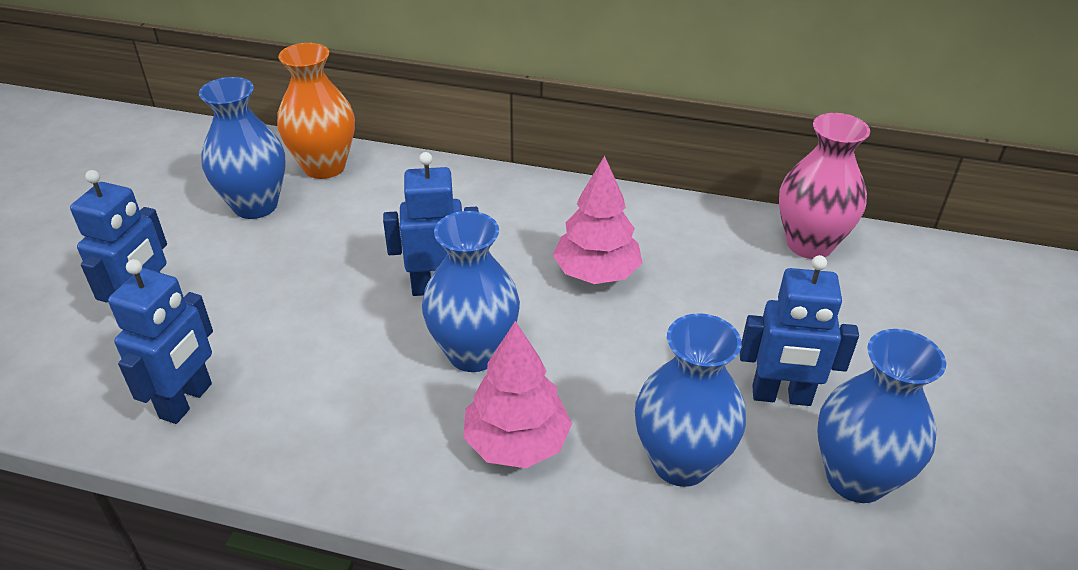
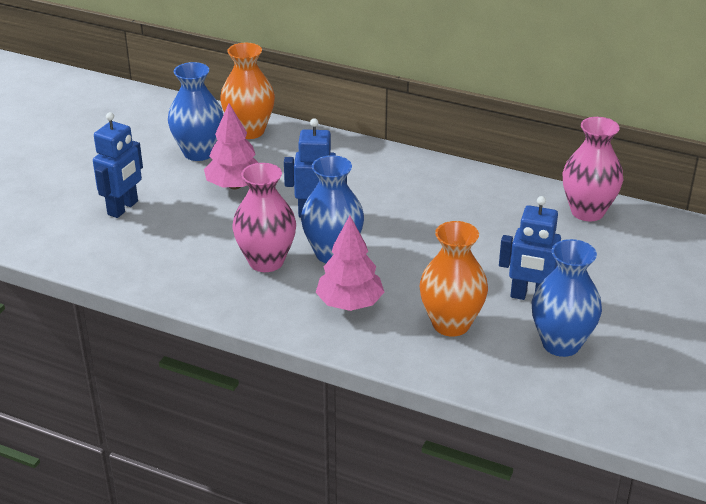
camera: 10 degrees right, 5 degrees down
blue robot [108,259,213,424] -> none
pink tree [553,156,643,284] -> pink tree moved to [204,103,259,189]
blue vase [635,313,746,487] -> orange vase [420,221,488,337]
none -> pink vase [233,163,296,272]

